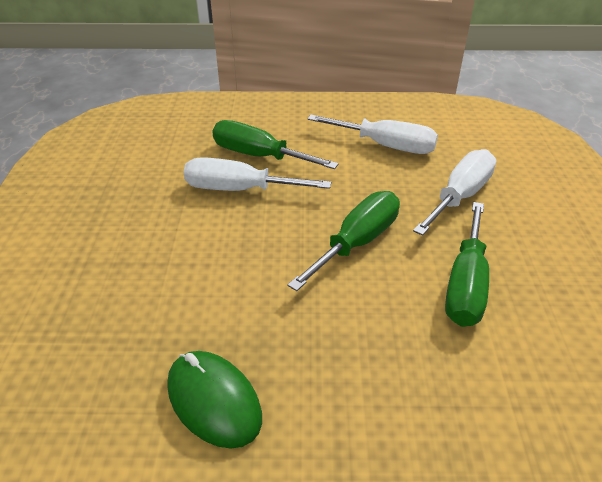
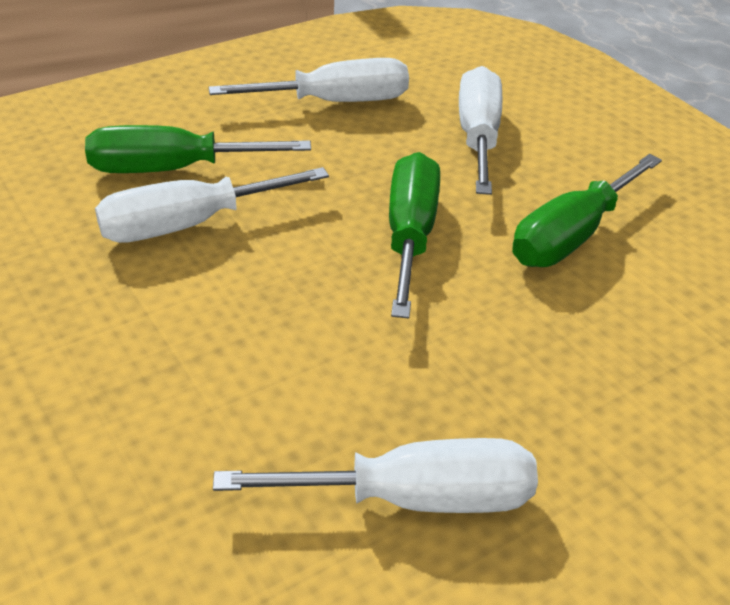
camera: 35 degrees left, 0 degrees up
green mouse [167,351,262,449] -> white screwdriver [213,438,538,513]
green screwdriver [445,202,489,327] -> green screwdriver turned 60 degrees clockwise [512,154,662,267]

